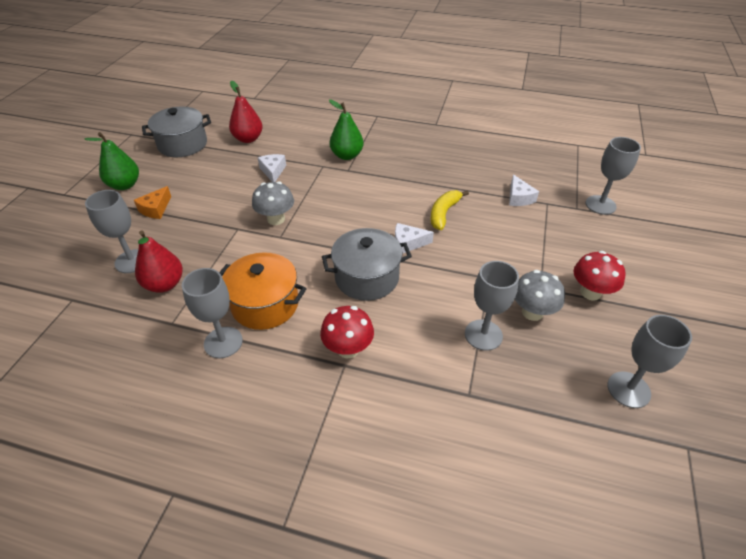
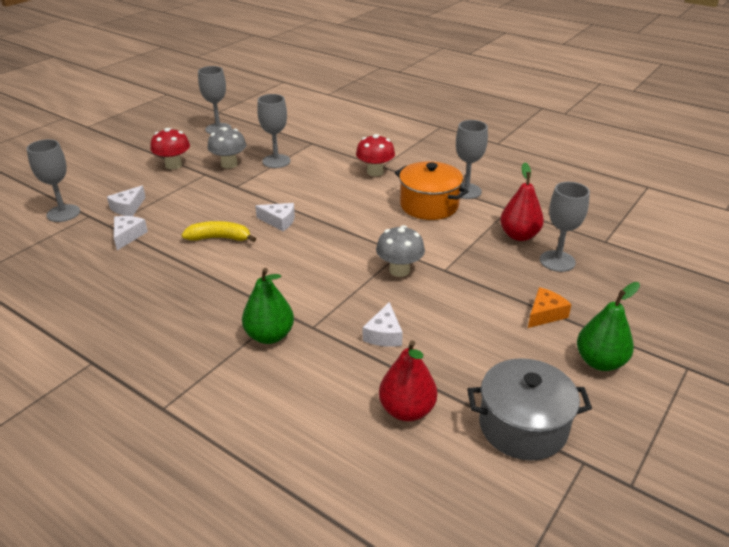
camera: 160 degrees left, 10 degrees down
grey pot [322,228,412,301] -> none
yellow banana [431,190,469,230] -> yellow banana turned 135 degrees counterclockwise [182,221,256,242]
none -> white cheese [107,185,146,216]

